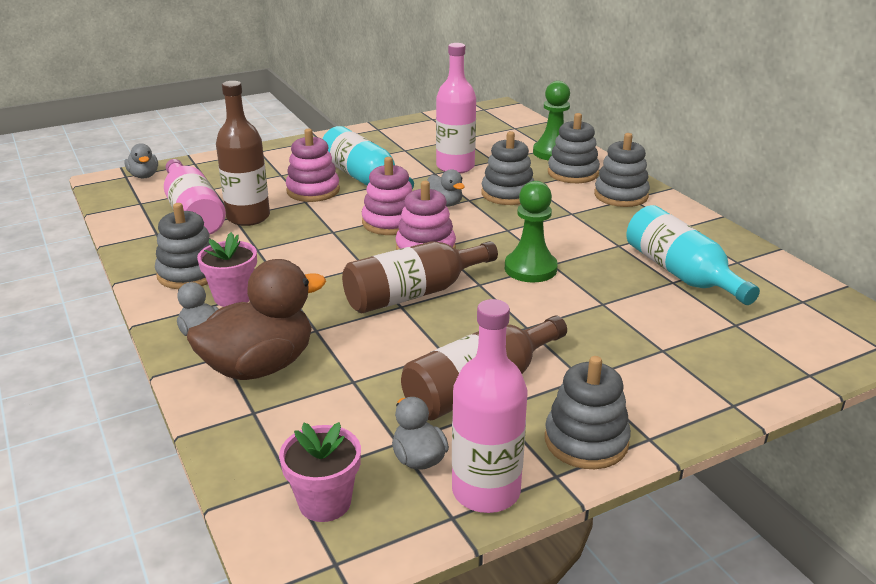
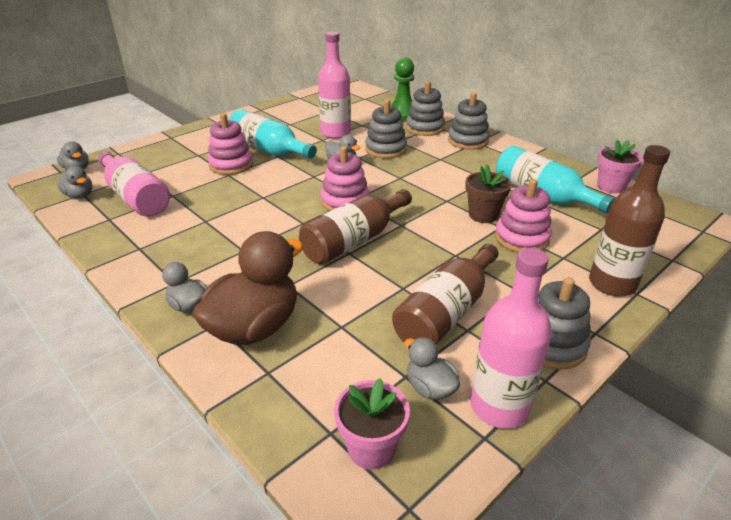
camera: 15 degrees left, 5 degrees up
grey stacking toy [155,203,210,289] -> none
pink flower pot [197,232,257,307] -> pink flower pot moved to [597,139,643,193]
brown bottle [216,81,270,226] -> brown bottle moved to [589,145,670,297]
pink stacking toy [362,157,412,235] -> pink stacking toy moved to [495,179,552,253]
green pawn [505,181,558,282] -> none
none -> grey duck [57,166,92,198]
none -> brown flower pot [465,165,511,223]

